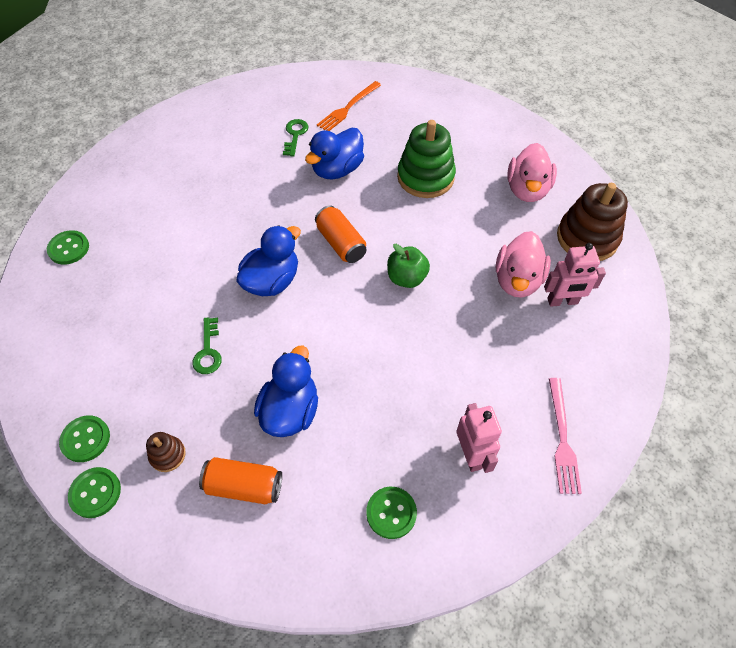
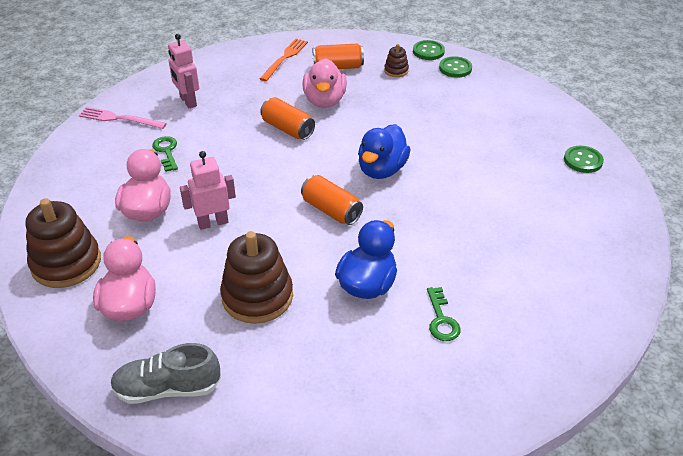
camera: 165 degrees right, 15 degrees down
green key [192,317,222,374] -> green key moved to [152,136,178,172]
blue duck [254,346,318,437] -> pink duck [303,58,347,108]
orange fork [317,81,381,131] -> orange fork moved to [260,39,308,81]
green button [366,487,417,539] -> none
green apple [387,244,430,288] -> none
green stacking toy [397,120,456,198] -> brown stacking toy [220,231,293,324]
pink robot [544,243,606,307] -> pink robot moved to [180,151,236,230]
pink fork [549,378,582,494] -> pink fork turned 60 degrees counterclockwise [79,107,167,129]
none -> grey shoe [110,343,221,404]
none -> orange can [260,97,315,140]

